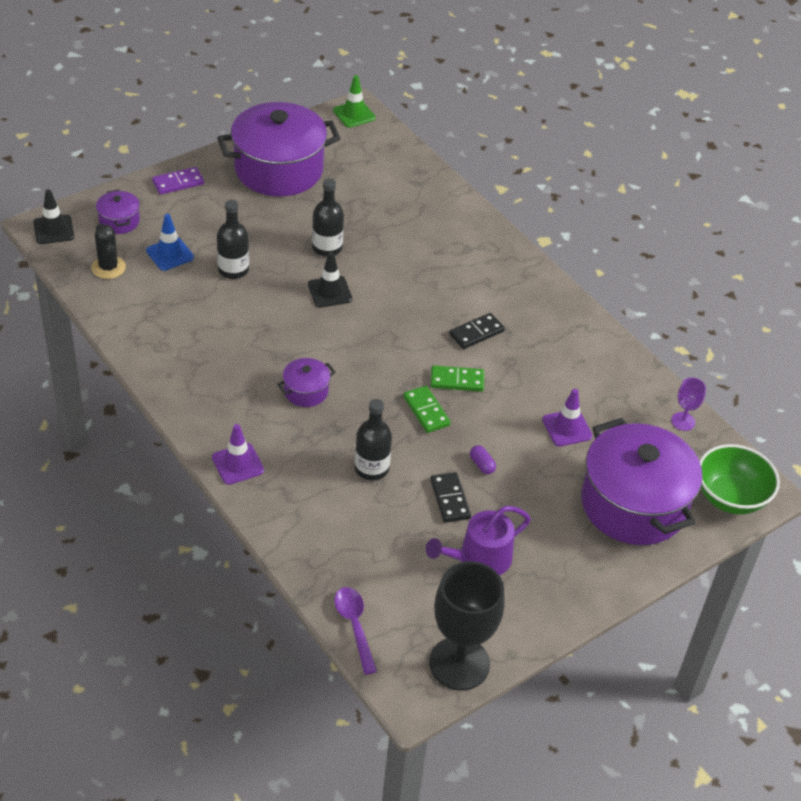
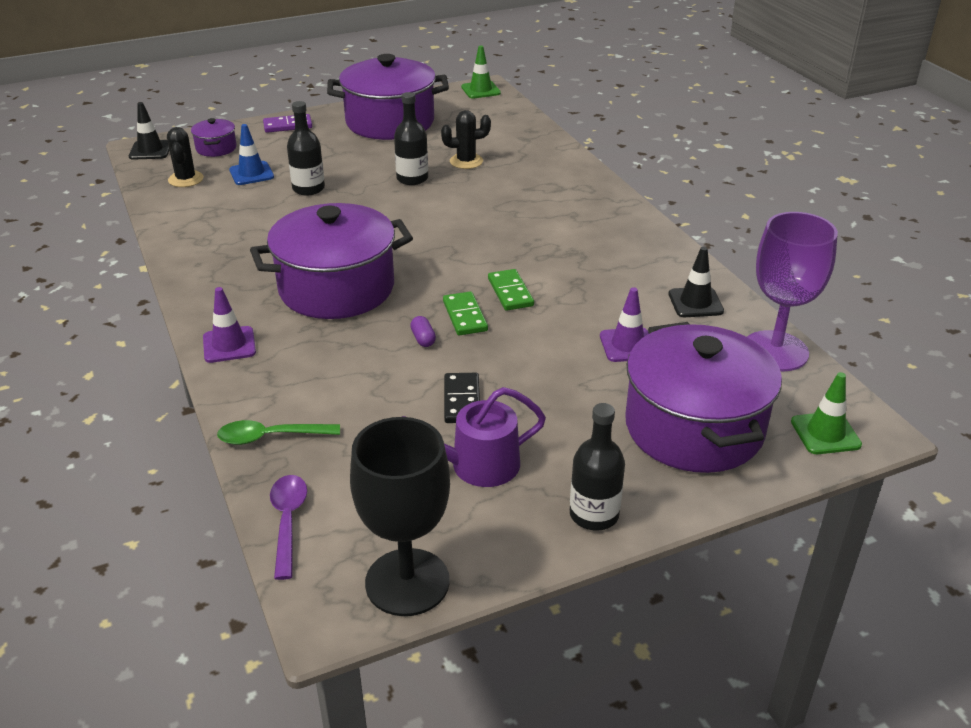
camera: 15 degrees right, 10 degrees down
purple pot [277,358,335,407] -> purple pot [250,203,413,319], size x2.30
black traffic cone [308,252,352,308] -> black traffic cone moved to [668,247,724,317]
black bottle [355,399,392,481] -> black bottle moved to [570,403,625,530]
green domino [431,365,484,392] -> green domino turned 60 degrees clockwise [488,269,534,311]
black domino [449,313,505,349] -> none
purple capsule [470,445,496,474] -> purple capsule moved to [410,316,436,347]
purple goblet [671,378,706,431] -> purple goblet [747,212,838,371], size x2.19
green bowl [699,444,780,514] -> green traffic cone [791,372,862,454]
none -> green spoon [217,420,340,445]
none -> black cactus [441,110,491,169]

